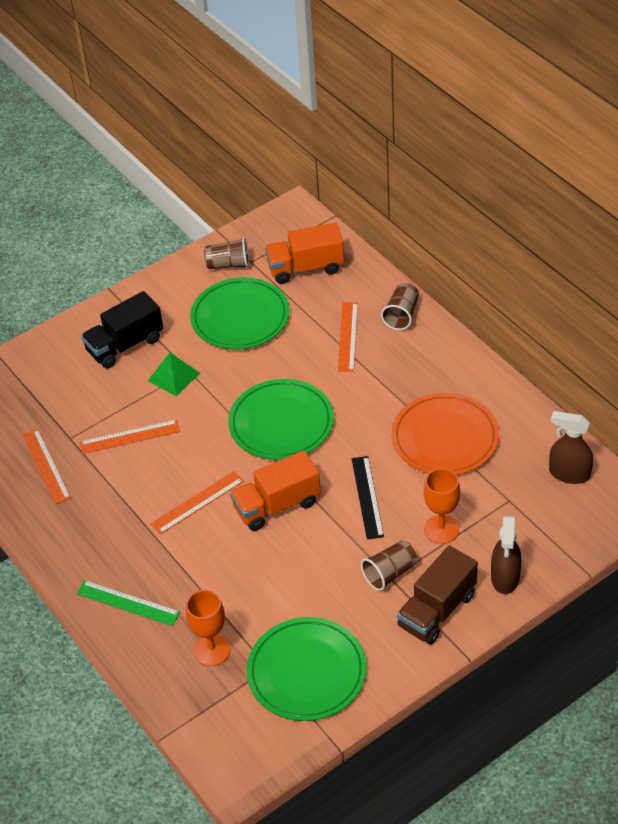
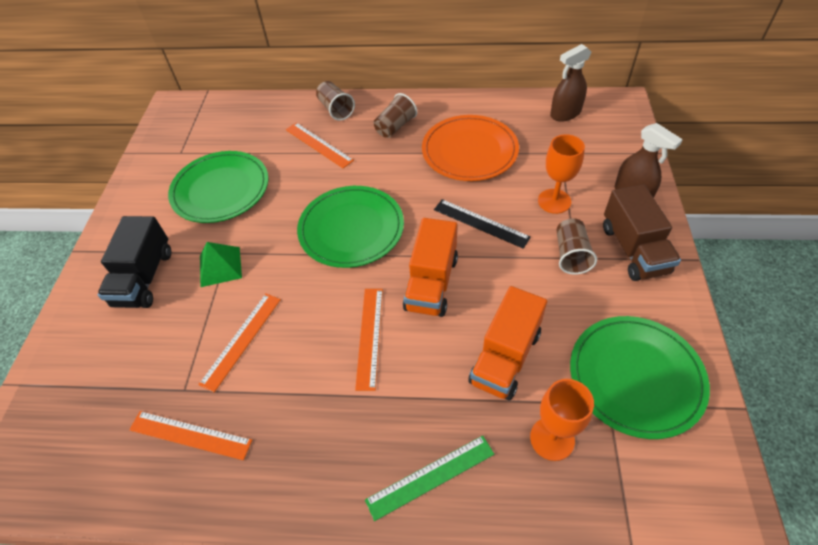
camera: 50 degrees left, 5 degrees up
brown cup [204,237,249,269] -> brown cup moved to [374,93,417,138]
orange truck [265,223,344,284] -> orange truck moved to [468,286,547,401]

